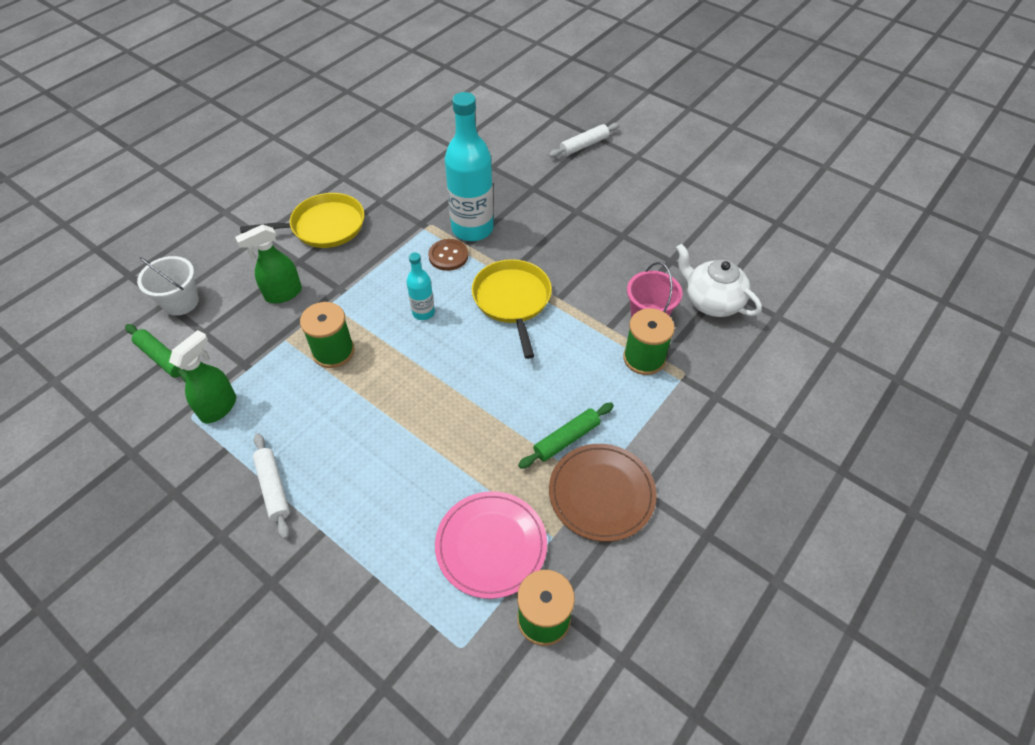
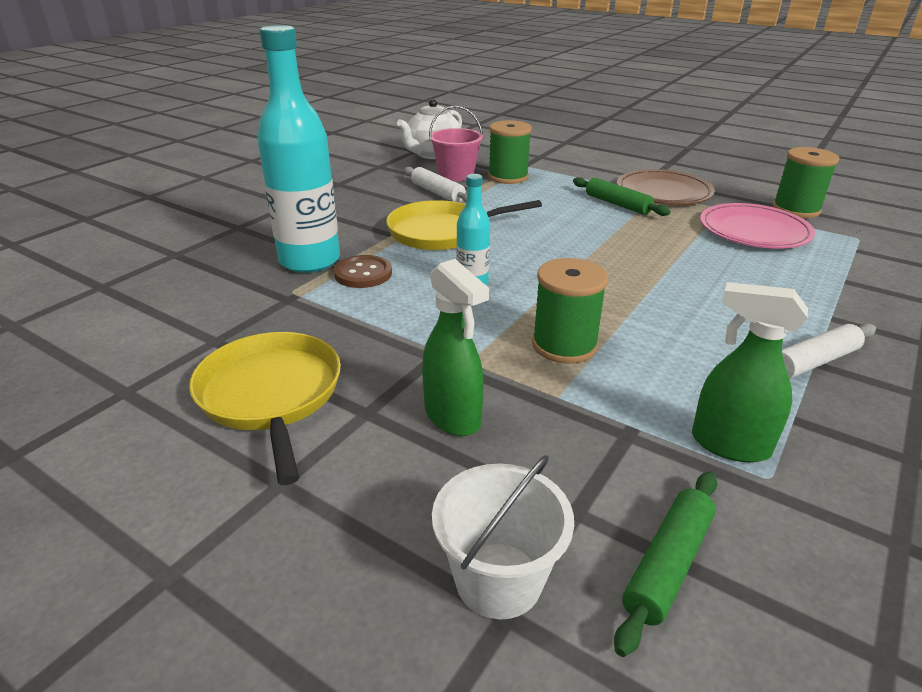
camera: 95 degrees left, 20 degrees down
white rolling pin [549,123,619,158] -> white rolling pin moved to [404,167,467,203]

